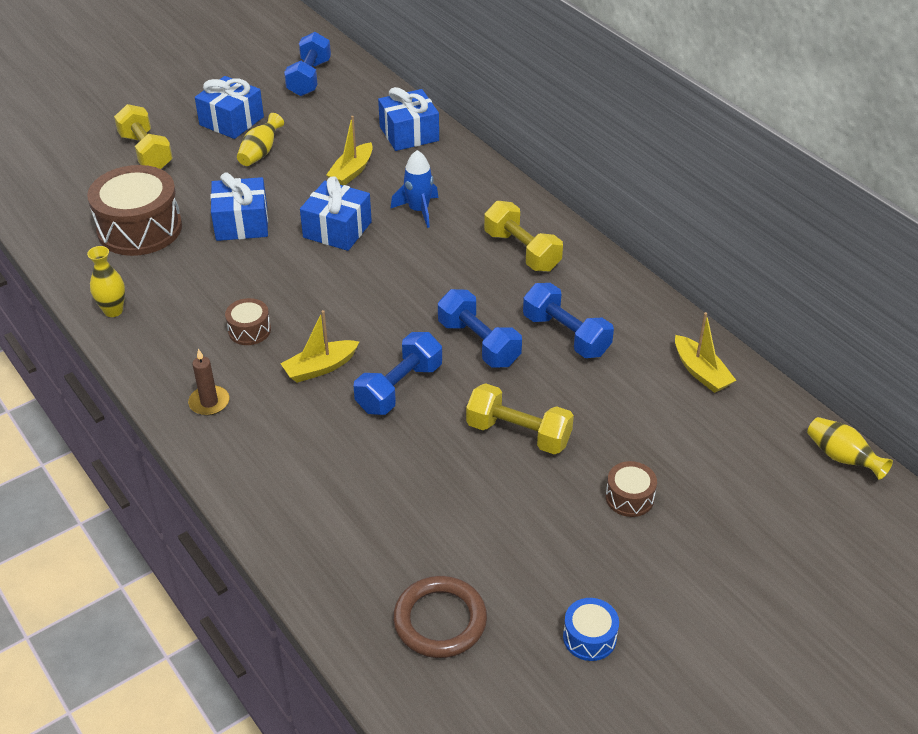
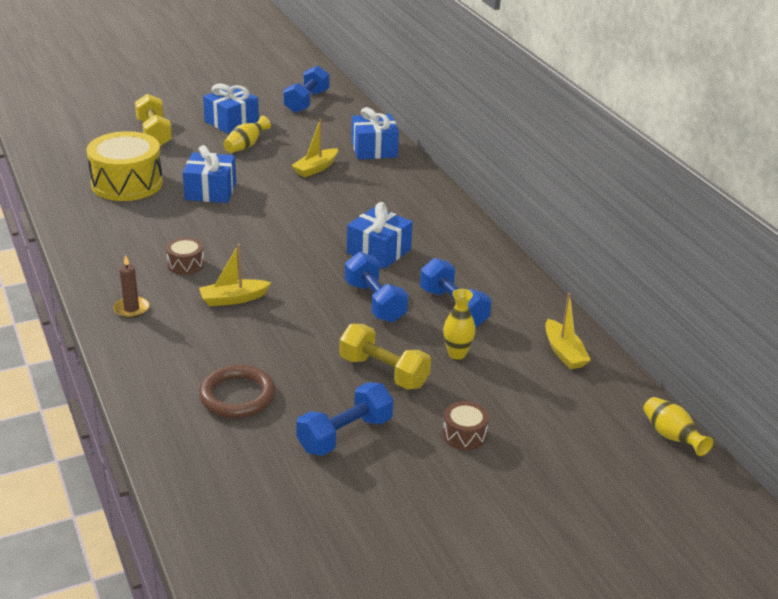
camera: 10 degrees right, 10 degrees down
brown drum [87,165,182,256] -> yellow drum [87,131,163,201]
yellow vase [87,246,125,317] -> yellow vase moved to [443,289,476,360]
blue gift [300,176,372,251] -> blue gift moved to [347,202,413,269]
blue dumbbell [354,332,442,415] -> blue dumbbell moved to [296,382,394,456]
blue rocket [391,150,438,228] -> none
brown ring [393,576,487,658] -> brown ring moved to [199,365,276,418]
yellow dumbbell [484,201,563,272] -> none
blue drum [563,598,619,661] -> none

